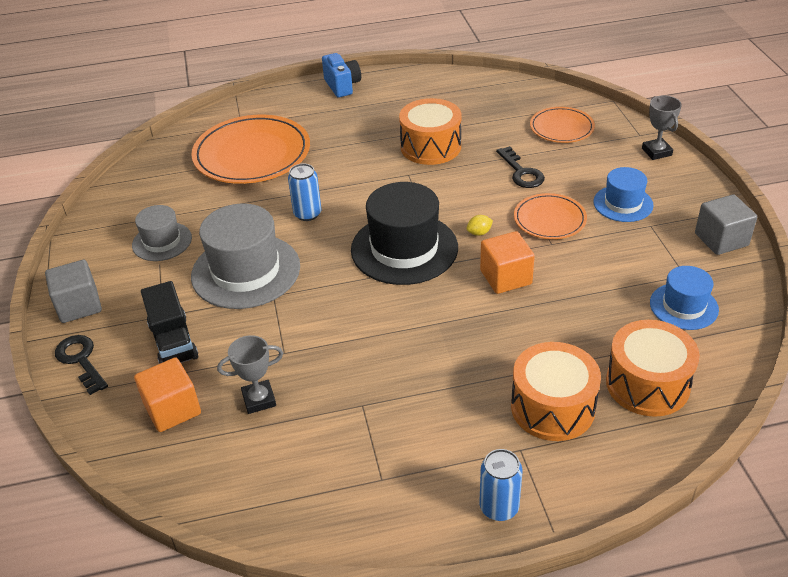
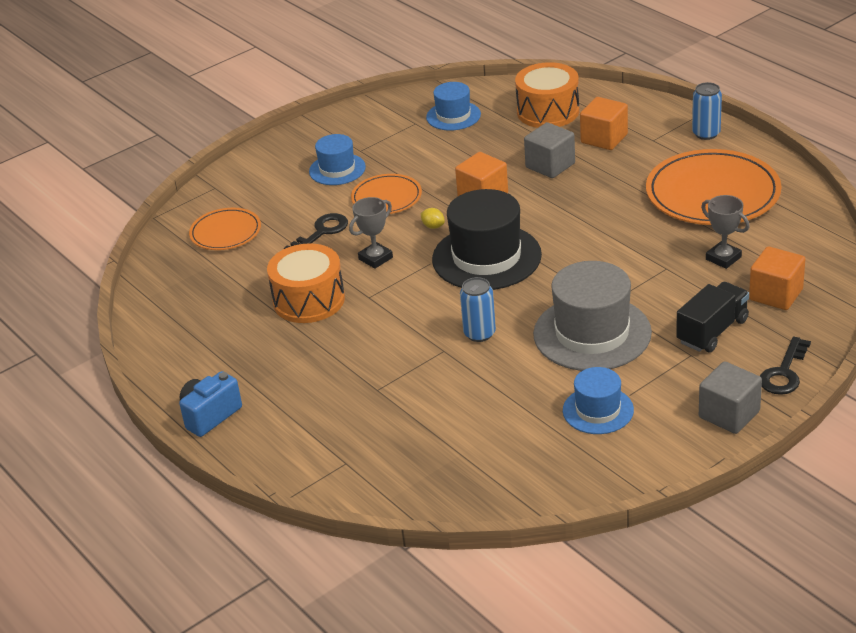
camera: 115 degrees left, 5 degrees down
grey hat [132,205,192,261] -> blue hat [563,367,634,434]
orange plate [191,115,310,184] -> orange plate moved to [646,149,781,225]
orange drum [511,342,601,441] -> orange cube [580,97,628,150]
grey trophy [642,95,682,160] -> grey trophy moved to [349,197,393,269]
grey cube [695,194,757,255] -> grey cube moved to [524,122,575,178]

